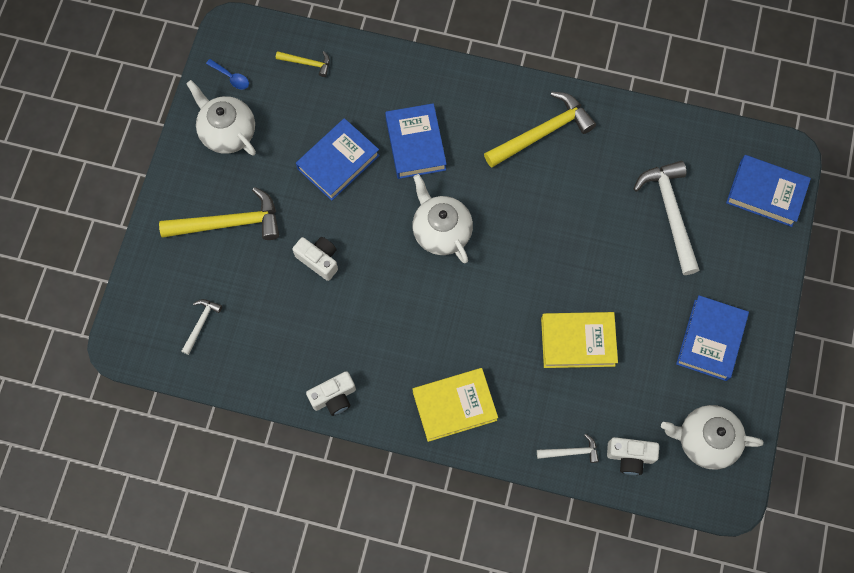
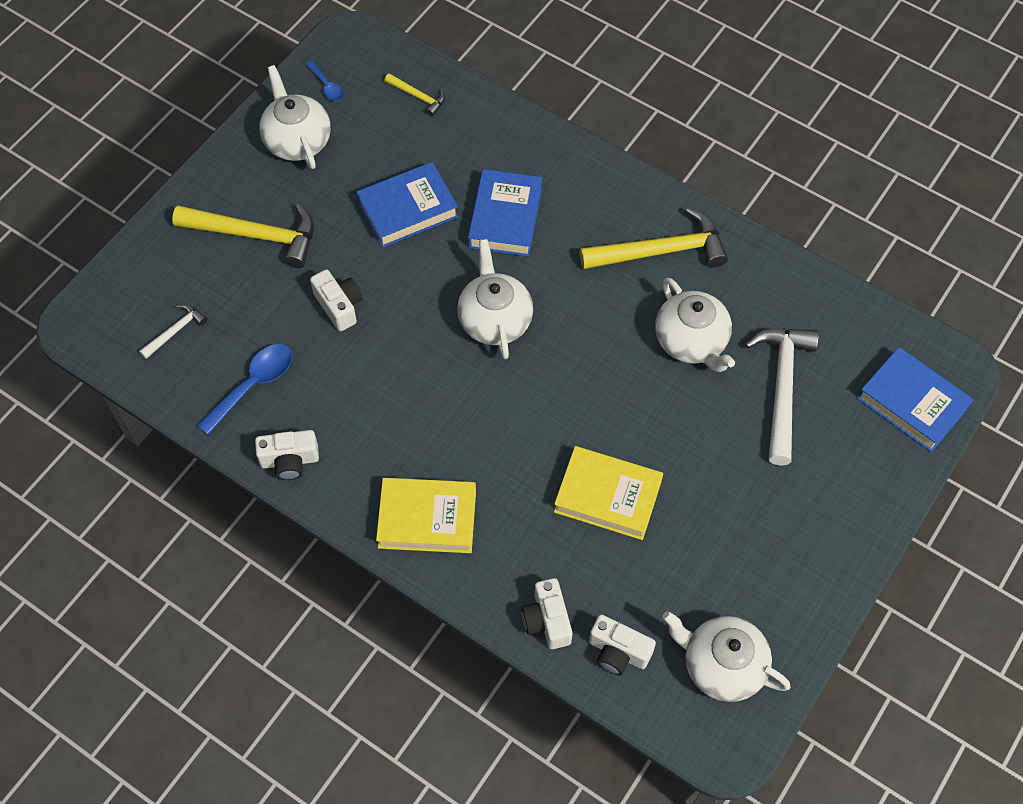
camera: 20 degrees right, 10 degrees down
white hammer [537,434,599,463] -> white camera [521,578,572,649]
blue book [676,295,749,381] -> none
none -> blue spoon [197,344,292,435]
none -> white teapot [655,278,735,372]

